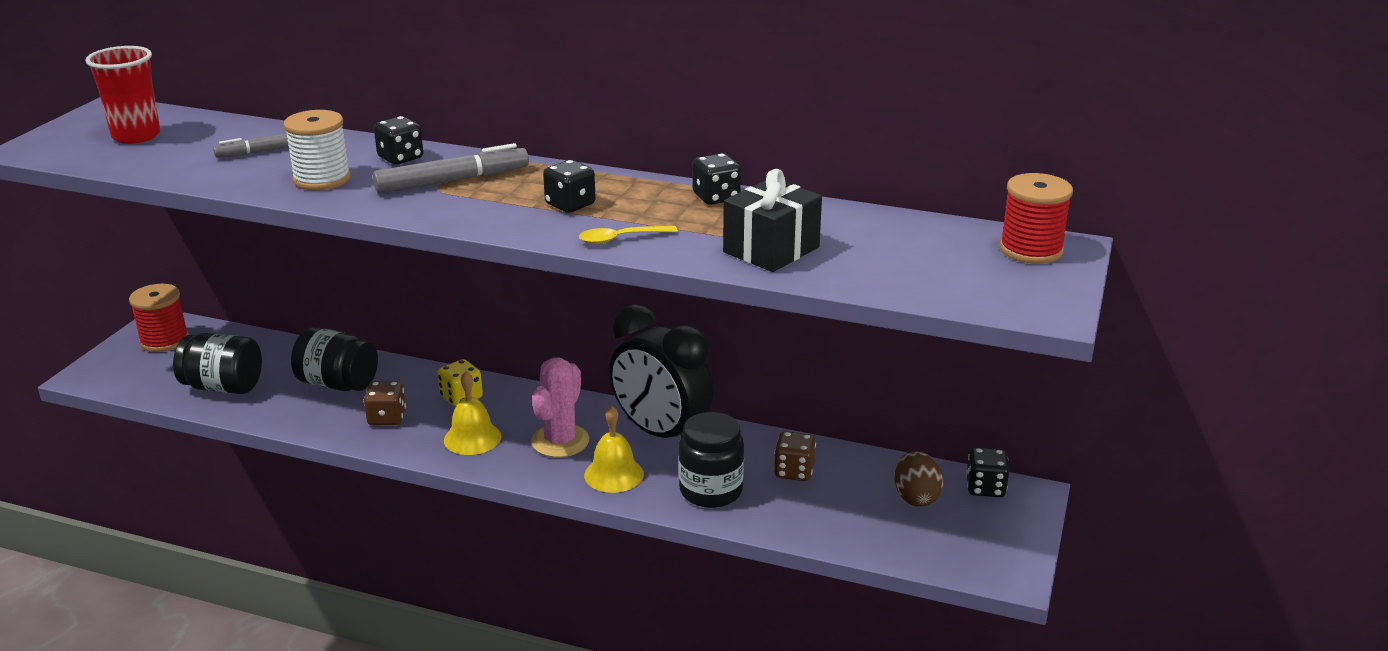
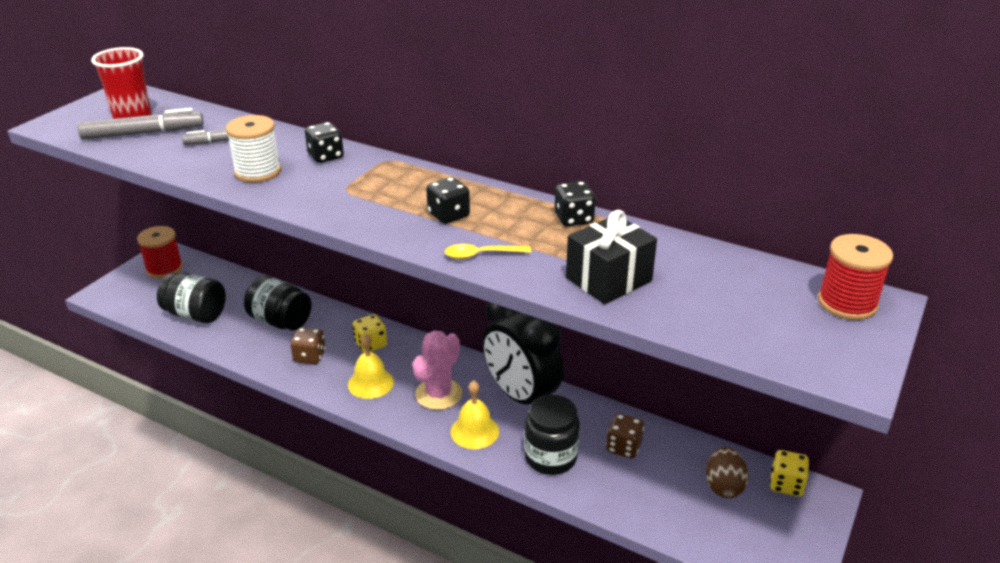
camera: 10 degrees right, 5 degrees up
grey marker [373,143,529,193] -> grey marker moved to [77,108,204,140]
black dice [966,447,1009,497] -> yellow dice [770,450,809,497]

